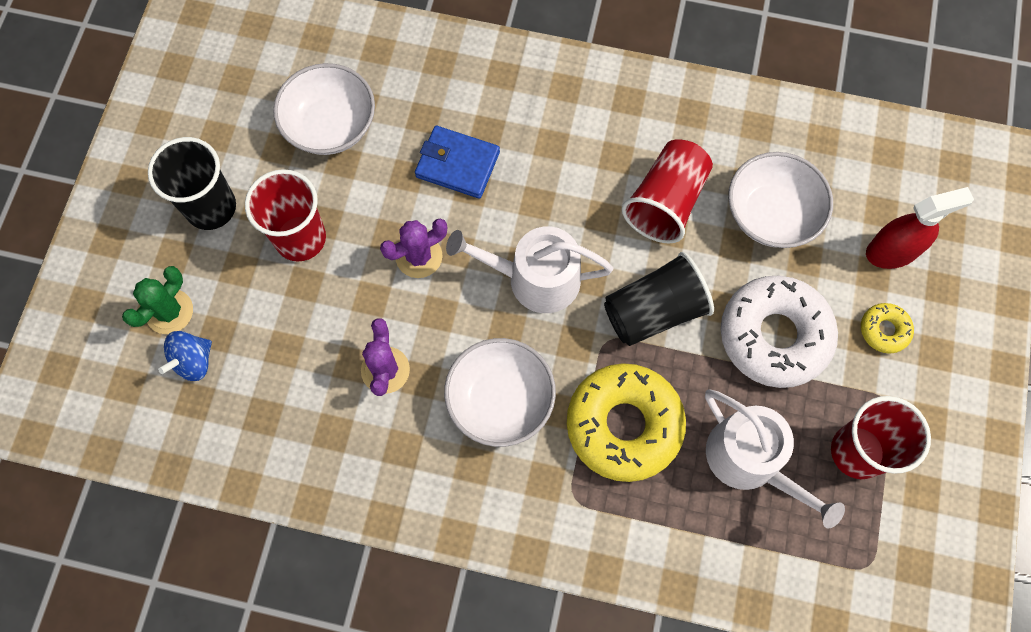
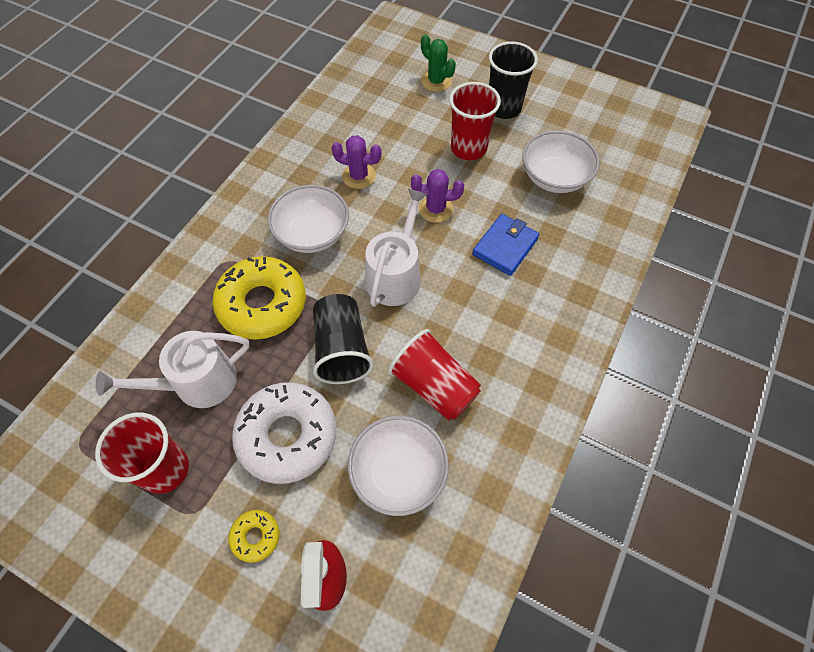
camera: 105 degrees right, 10 degrees down
blue spinning top [158,331,212,381] -> none
purple cactus [380,219,447,278] -> purple cactus turned 75 degrees counterclockwise [411,169,464,223]

